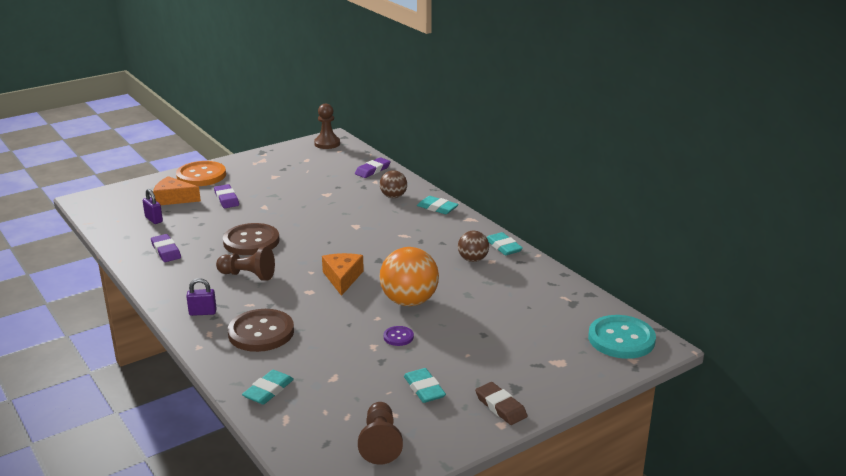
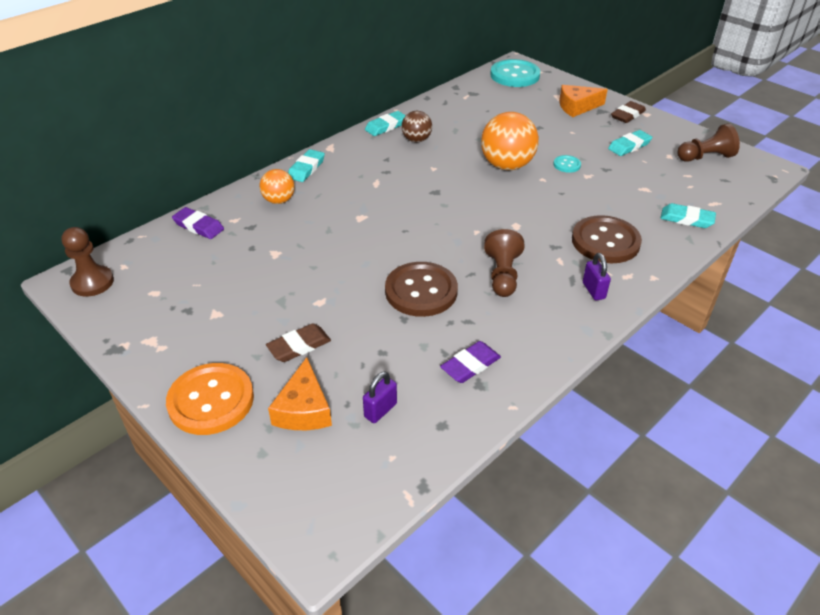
camera: 100 degrees left, 15 degrees up
purple eraser [214,184,239,208] -> brown eraser [266,324,331,362]
orange cheese [322,253,364,296] -> orange cheese moved to [559,85,608,117]
brown ball [380,170,407,198] -> orange ball [260,169,295,204]
purple button [384,326,414,346] -> turquoise button [553,155,581,173]

